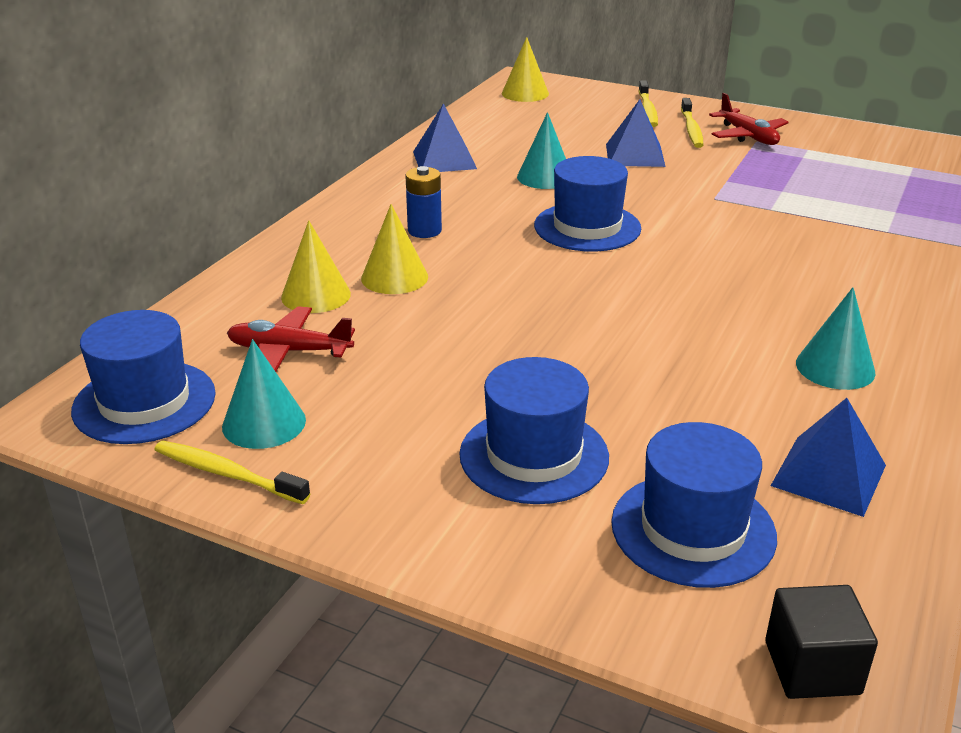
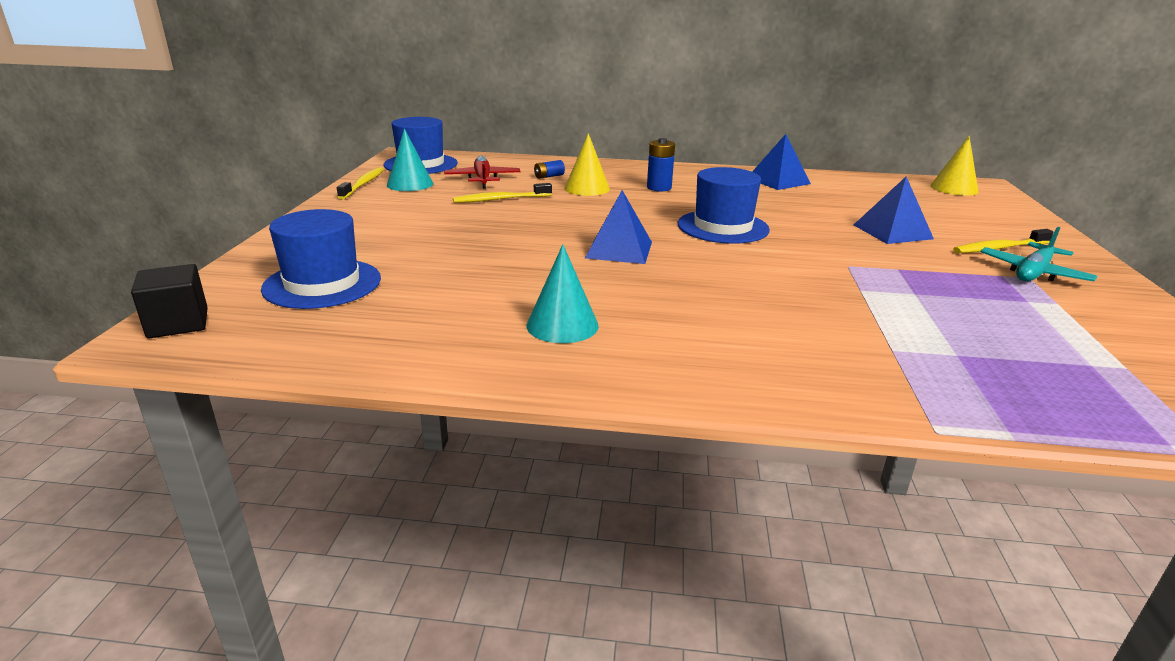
camera: 70 degrees right, 5 degrees down
yellow cone [281,220,351,313] -> blue battery [534,160,565,179]
blue hat [459,357,609,504] -> none
turquoise cone [517,112,566,189] -> none
yellow toothbrush [639,80,658,127] -> yellow toothbrush moved to [453,183,552,203]
red plane [709,93,789,145] -> turquoise plane [980,227,1098,281]
blue pyramid [771,398,886,517] -> blue pyramid moved to [585,190,652,264]

